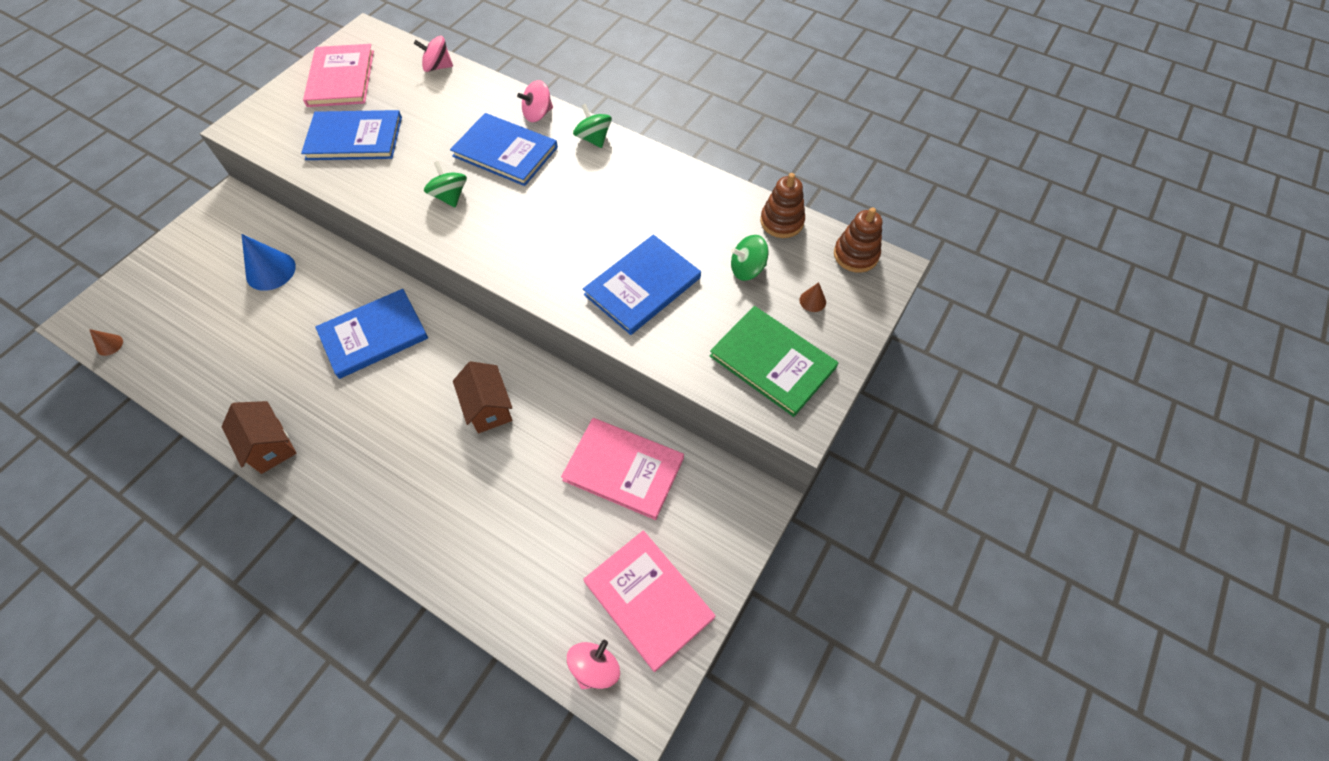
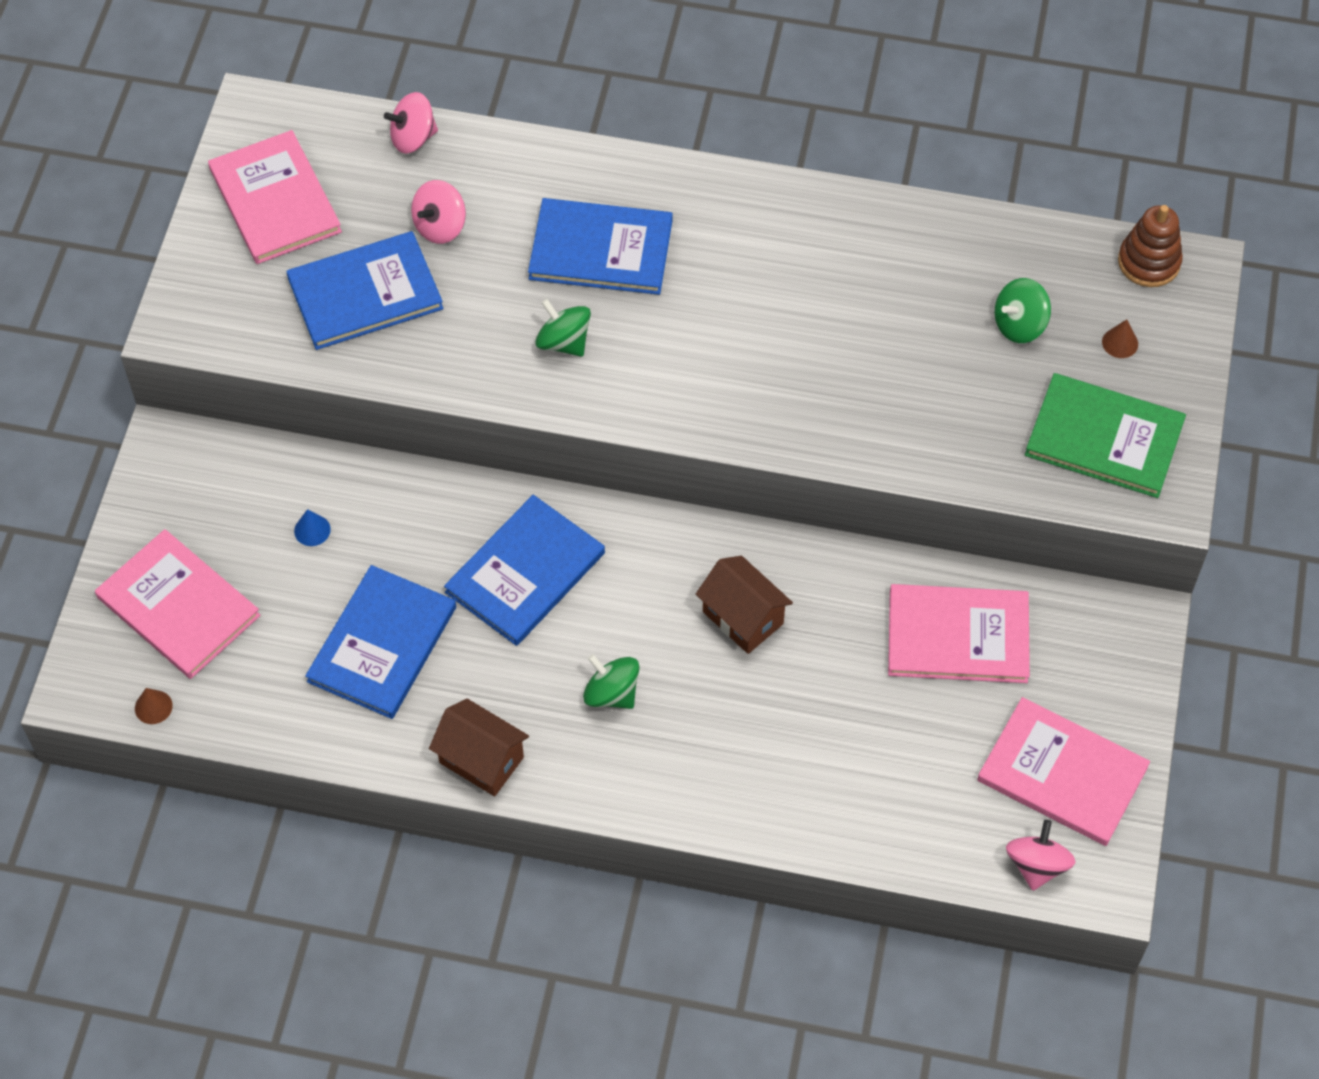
camera: 20 degrees left, 0 degrees up
blue cone [241,234,296,291] -> blue cone [294,509,331,546], size x0.49
pink spinning top [517,80,553,122] -> pink spinning top moved to [411,180,466,244]
green spinning top [573,104,612,148] -> green spinning top moved to [583,654,640,709]
blue book [583,235,701,335] -> blue book moved to [305,565,456,719]
brown stacking toy [760,173,805,238] -> none
none -> pink book [95,529,260,679]

